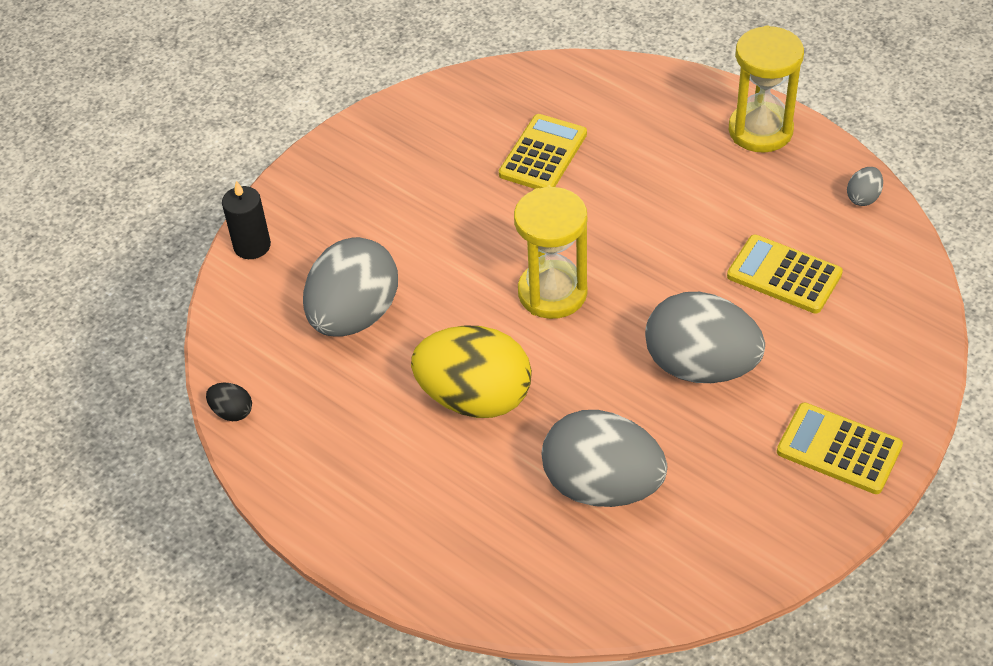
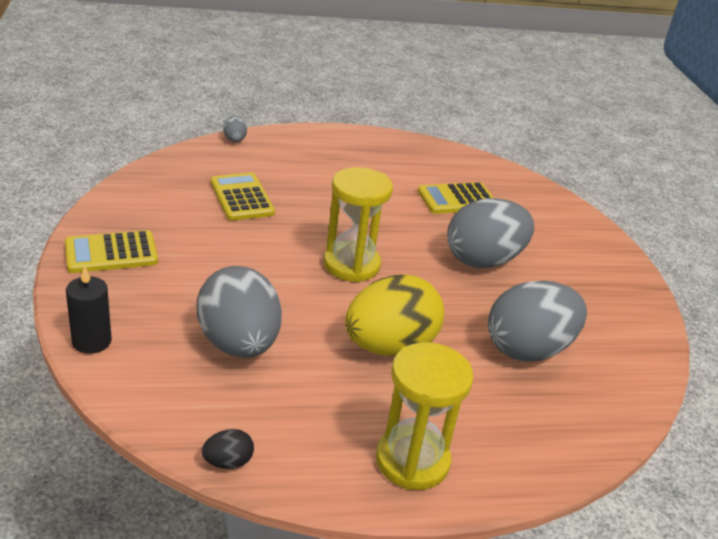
camera: 55 degrees left, 15 degrees down
yellow hourglass [729,25,804,153] -> yellow hourglass moved to [376,342,473,490]
yellow calculator [777,402,903,494] -> yellow calculator moved to [65,230,158,273]
grey egg [847,167,883,206] -> grey egg moved to [223,116,247,142]

